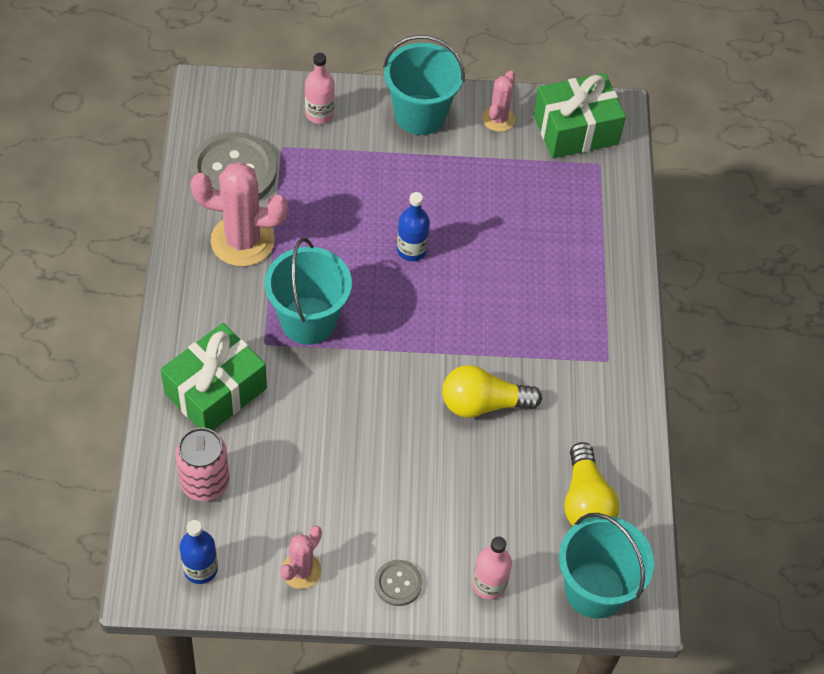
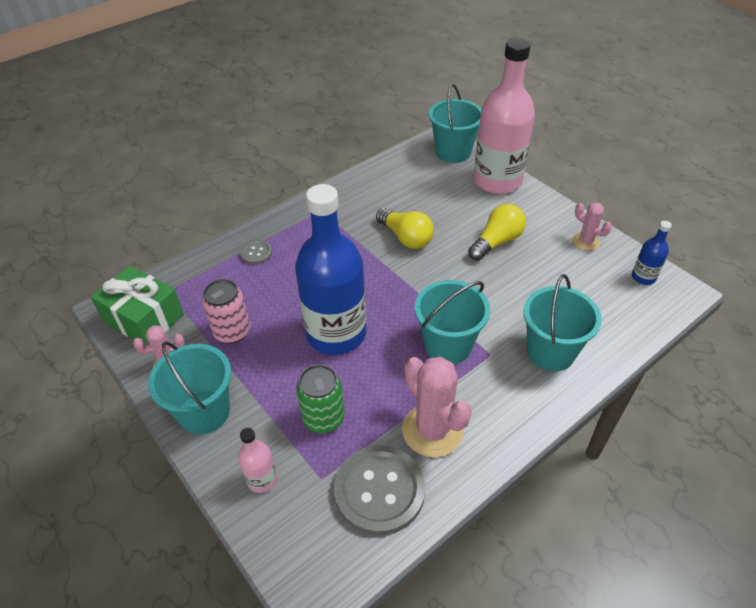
camera: 125 degrees left, 10 degrees down
green gift [161,323,267,430] -> turquoise bucket [523,274,602,371]
pink can [175,427,230,501] -> pink can moved to [202,279,250,344]
pink cactus [280,526,322,589] -> pink cactus turned 45 degrees clockwise [573,202,612,250]
grey button [375,560,422,606] -> grey button moved to [240,240,272,265]
blue bottle [397,192,430,261] -> blue bottle [295,184,366,355], size x2.35
pink bottle [472,537,512,600] -> pink bottle [474,38,535,194], size x2.35
yellow light bulb [564,442,619,526] -> yellow light bulb moved to [468,204,526,261]
none -> green can [296,364,345,433]

